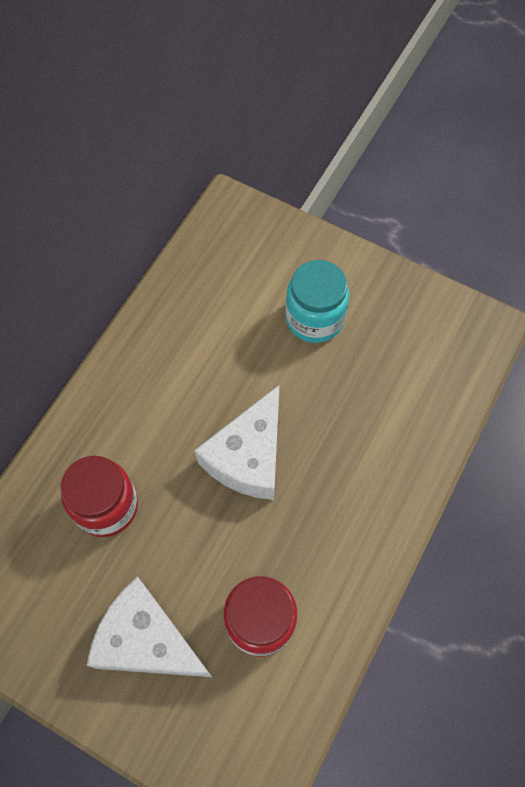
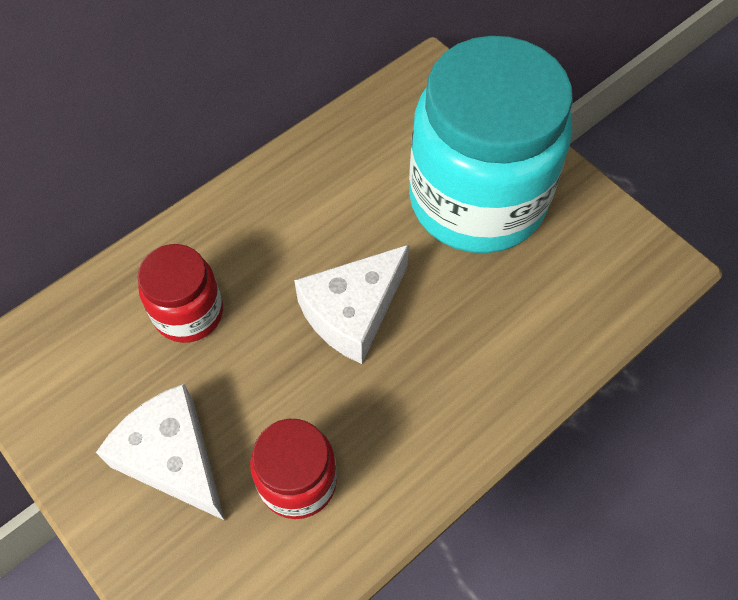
camera: 20 degrees right, 5 degrees down
turquoise jar [285,260,349,343] -> turquoise jar [409,36,573,253], size x2.10

